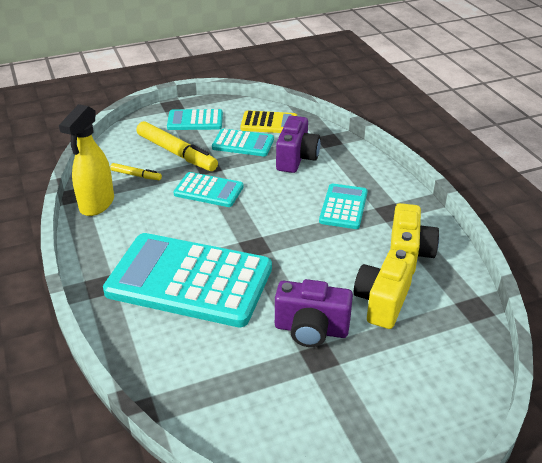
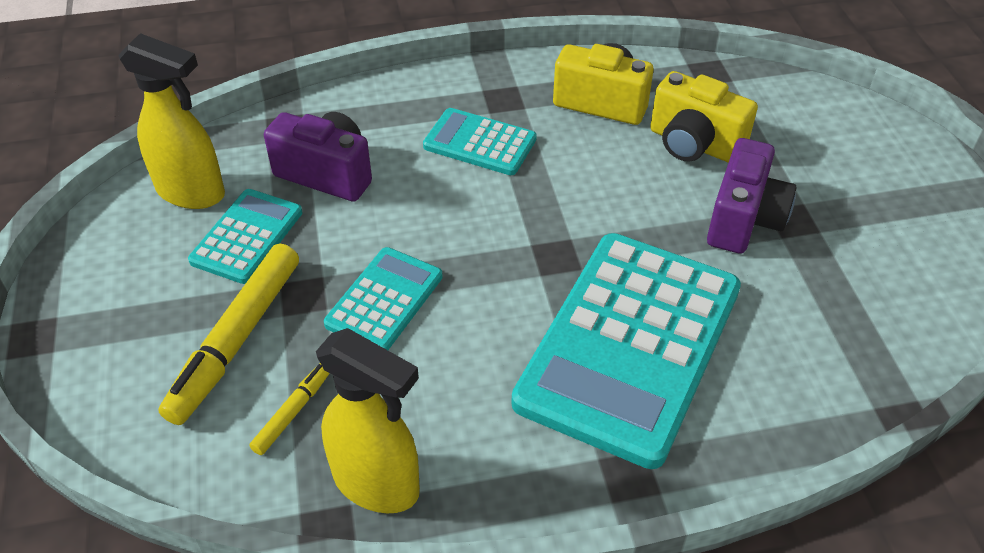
camera: 80 degrees left, 10 degrees up
yellow marker [136,121,218,171] -> yellow marker turned 150 degrees clockwise [158,243,299,425]
turquoise calculator [167,109,223,130] -> none
yellow calculator [240,110,297,133] -> yellow spray bottle [118,33,225,209]

